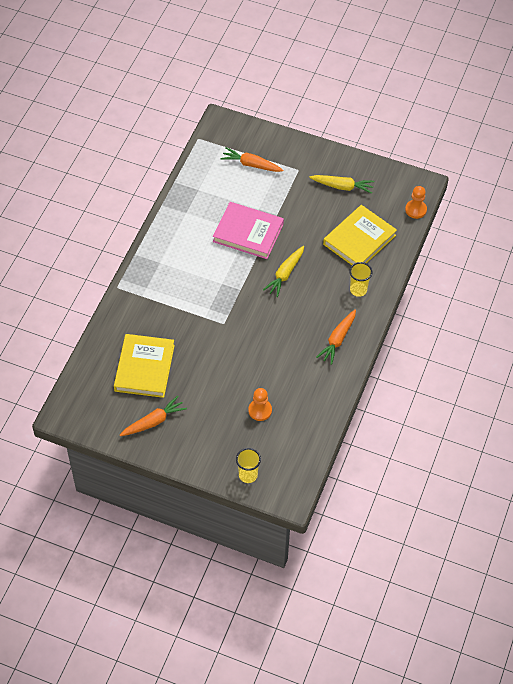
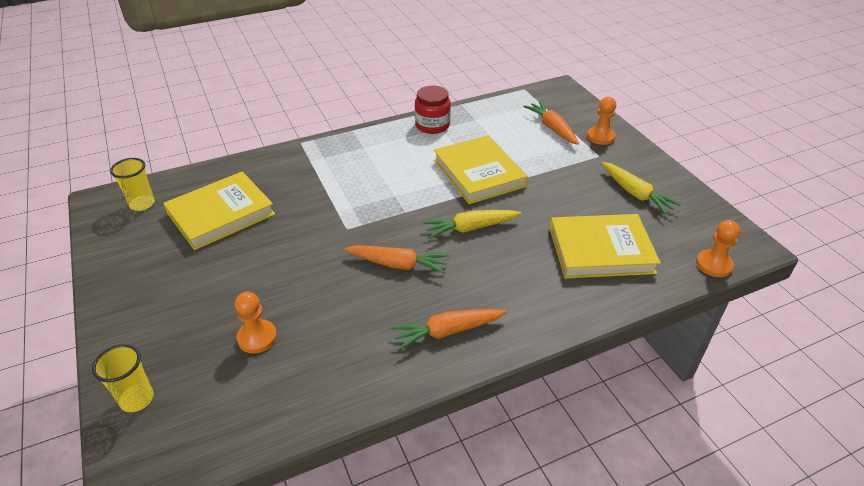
camera: 45 degrees right, 15 degrees down
orange carrot [120,396,187,436] -> orange carrot moved to [345,245,450,274]
pink book [213,202,284,259] -> yellow book [434,135,527,204]
yellow cup [349,262,373,297] -> yellow cup moved to [110,158,155,211]
none -> red jar [415,85,451,134]
none -> orange pawn [587,97,616,145]

